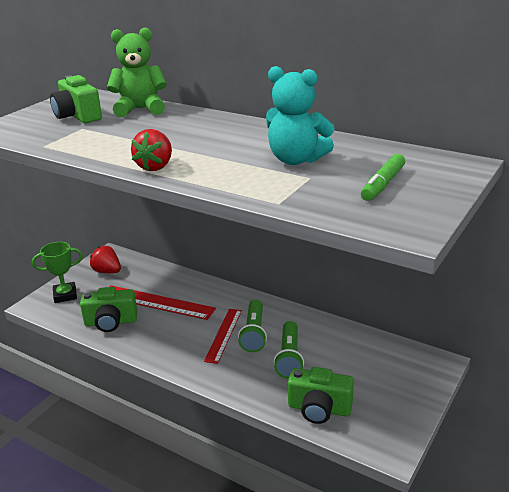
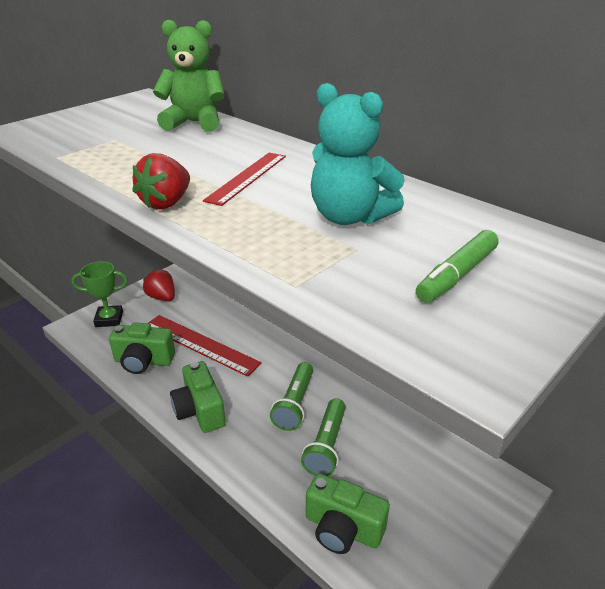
camera: 10 degrees right, 5 degrees up
green camera [50,75,102,123] -> green camera moved to [170,361,226,433]
red ruler [204,309,242,364] -> red ruler moved to [203,153,286,206]

